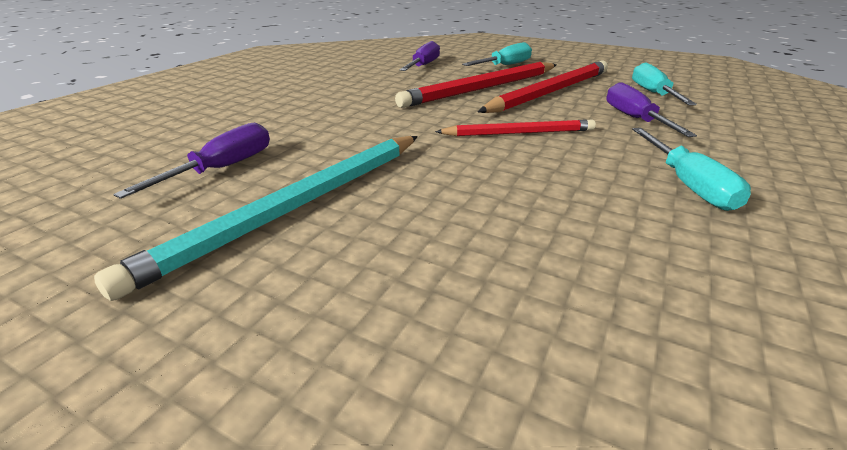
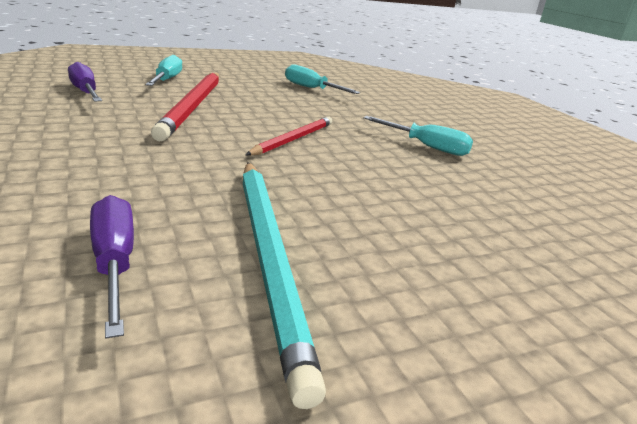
camera: 55 degrees left, 5 degrees down
red pencil [478,60,608,113] -> none
purple screwdriver [606,82,697,137] -> none

